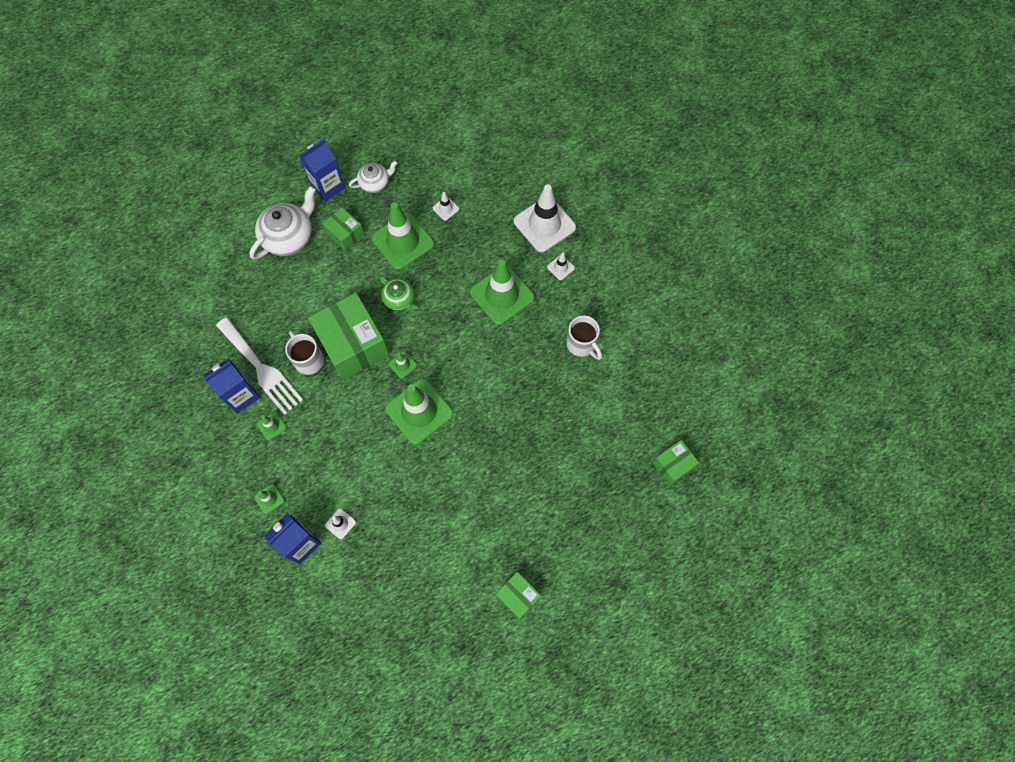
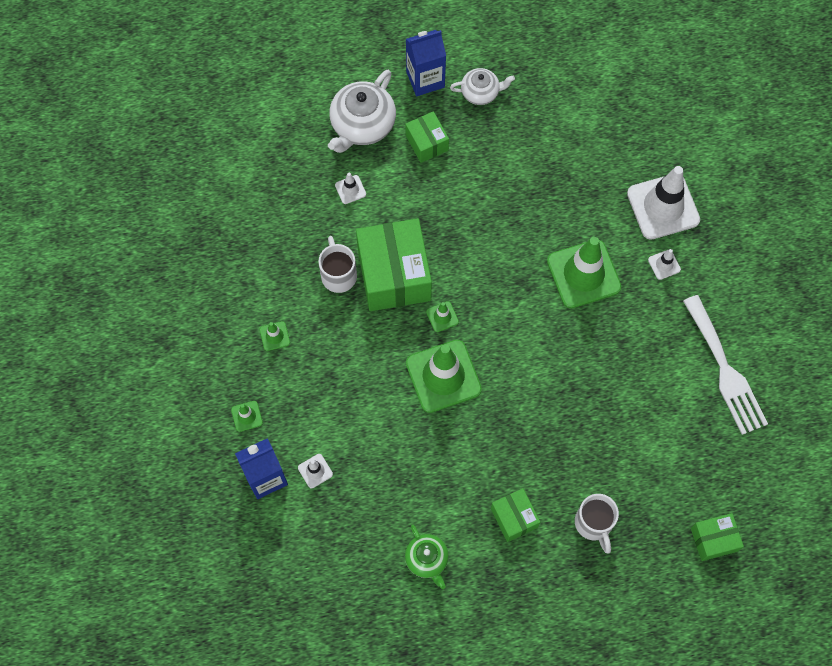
camera: 20 degrees right, 0 degrees up
blue carton [204,358,260,414] -> none
white fork [216,317,303,415] -> white fork moved to [683,295,768,435]
white teapot [249,186,316,260] -> white teapot turned 150 degrees clockwise [328,70,396,153]
green traffic cone [372,202,434,270] -> none
green teapot [379,276,418,311] -> green teapot moved to [405,524,449,589]
white traffic cone [433,192,459,221] -> white traffic cone moved to [335,173,366,204]
green box [496,572,541,620] -> green box moved to [491,488,540,542]
white mug [566,316,602,360] -> white mug moved to [575,494,619,554]

